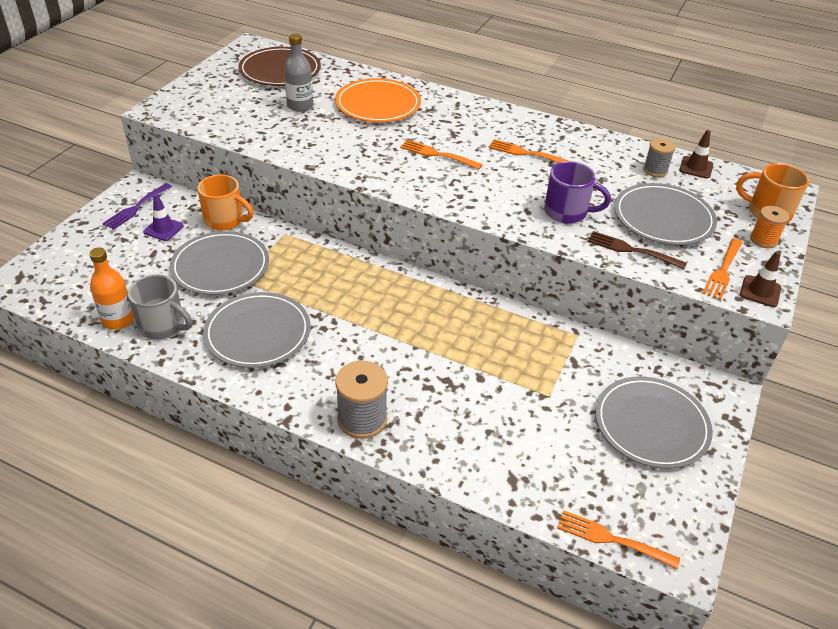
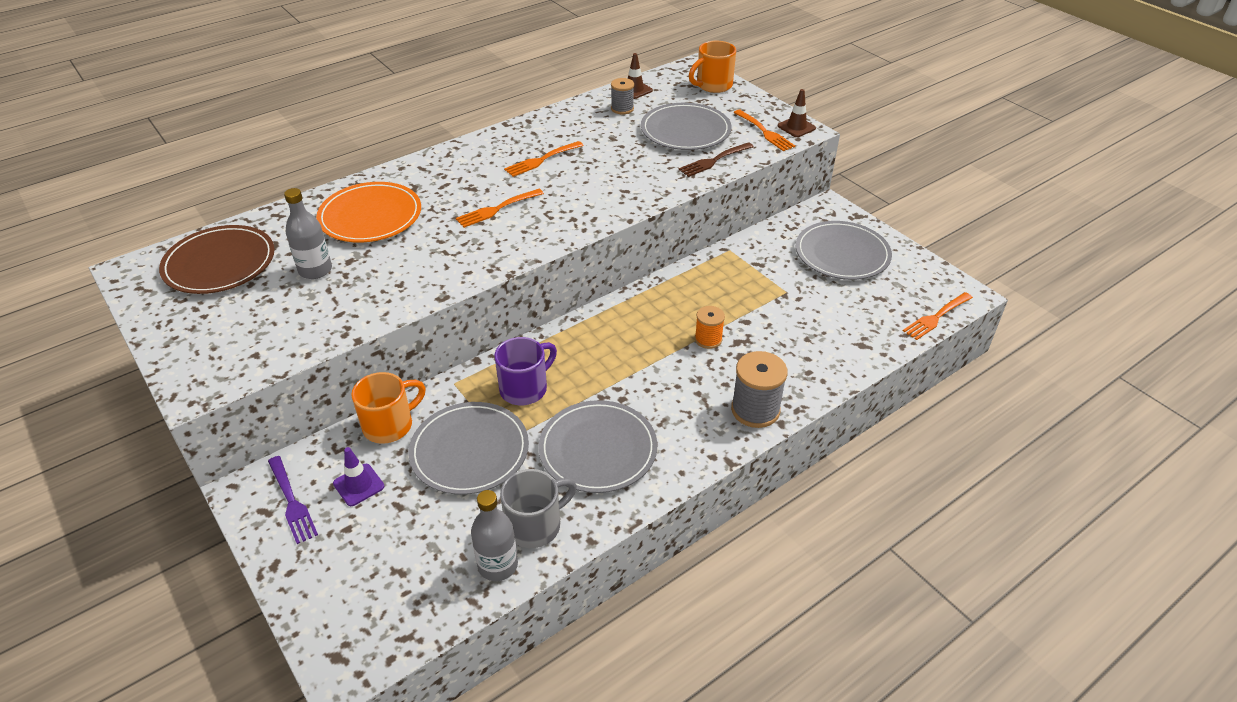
camera: 60 degrees left, 0 degrees up
orange bottle [89,248,134,330] -> grey bottle [471,490,518,581]
purple mug [544,161,611,223] -> purple mug moved to [494,337,557,405]
orange spool [750,206,789,248] -> orange spool moved to [695,306,725,349]

